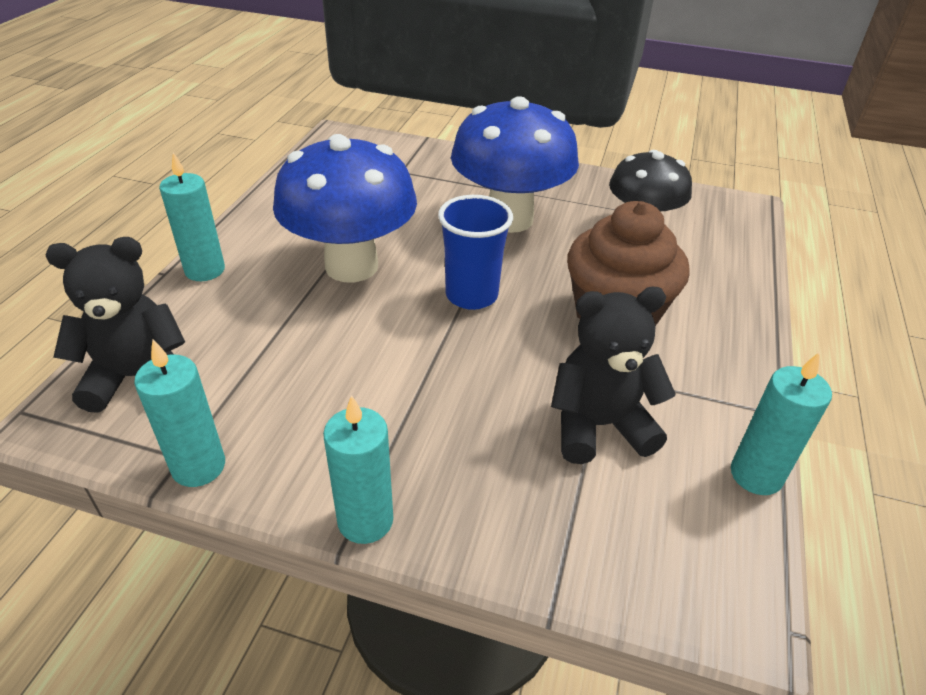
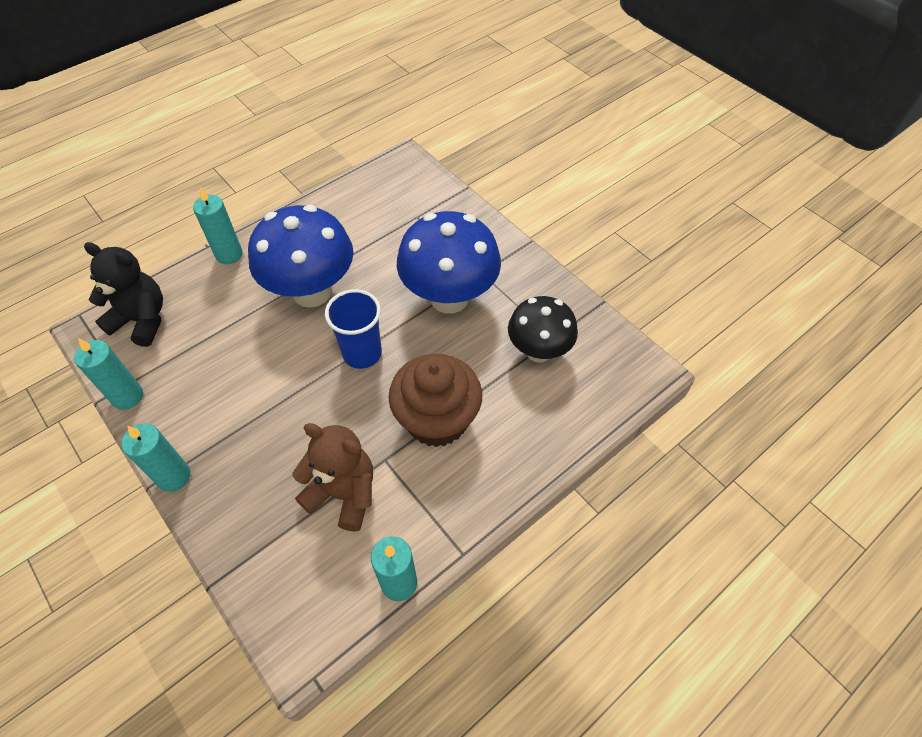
camera: 35 degrees right, 15 degrees up
black teddy bear [551,287,676,464] -> brown teddy bear [293,423,373,532]

